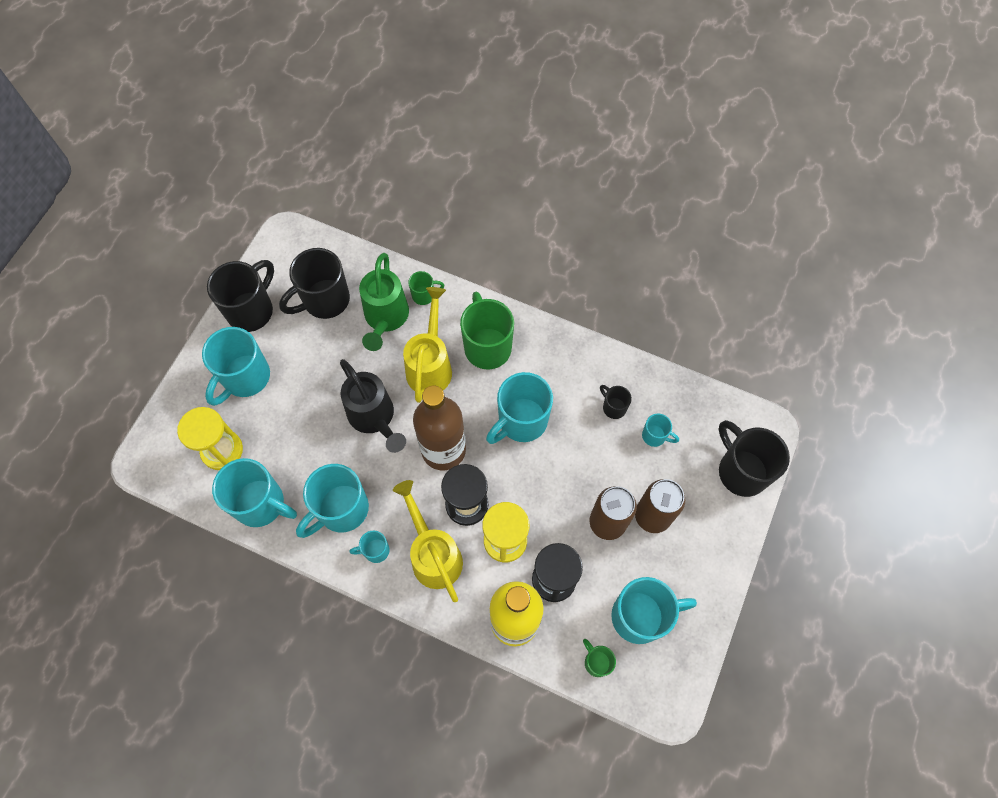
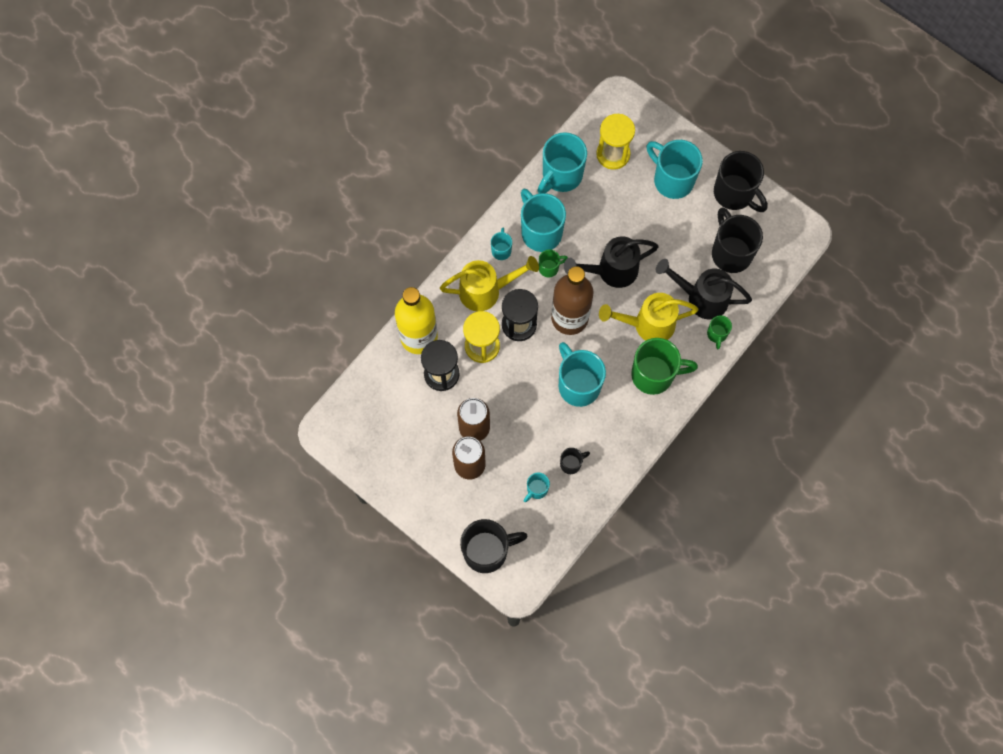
camera: 105 degrees right, 5 degrees up
green watering can [359,253,409,351] -> black watering can [656,259,752,320]
yellow watering can [403,287,452,403] -> yellow watering can turned 150 degrees clockwise [599,293,698,341]
green mug [583,639,616,677] -> green mug moved to [539,249,568,277]
turquoise mug [611,577,697,644] -> none

